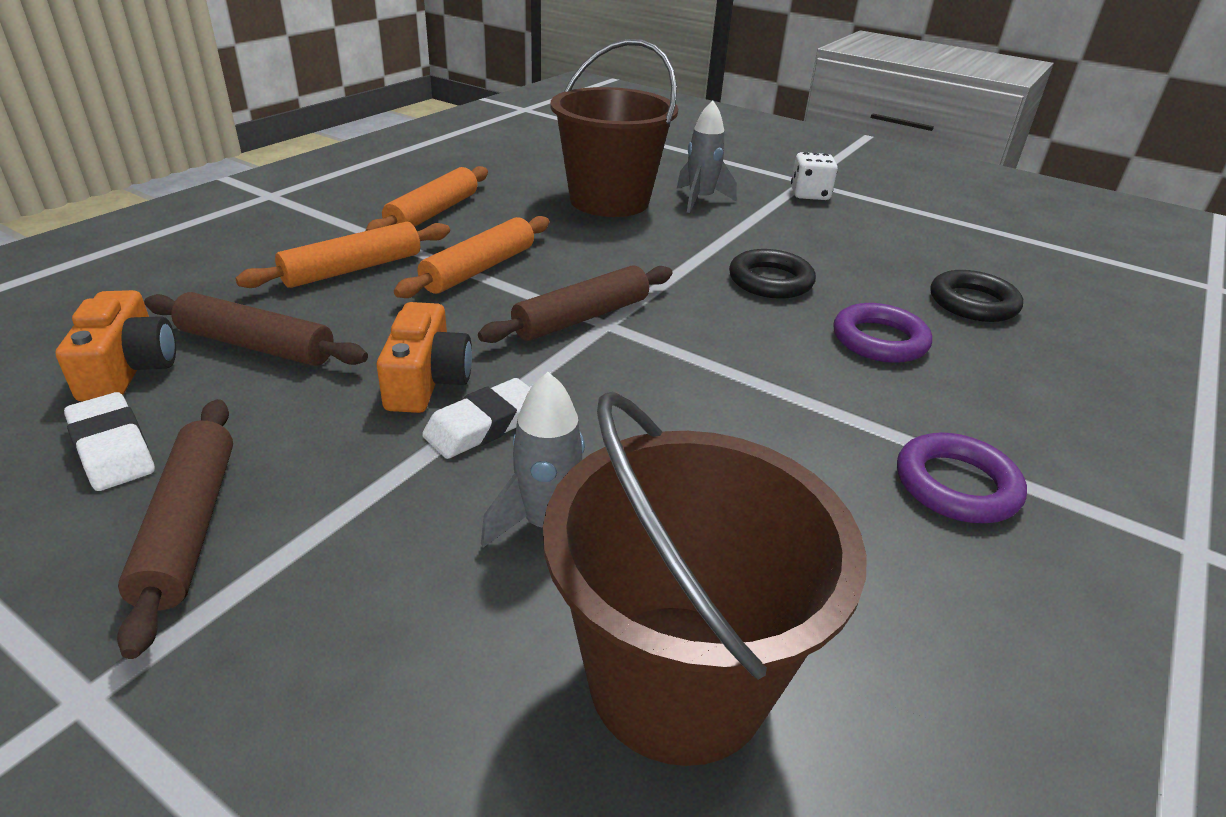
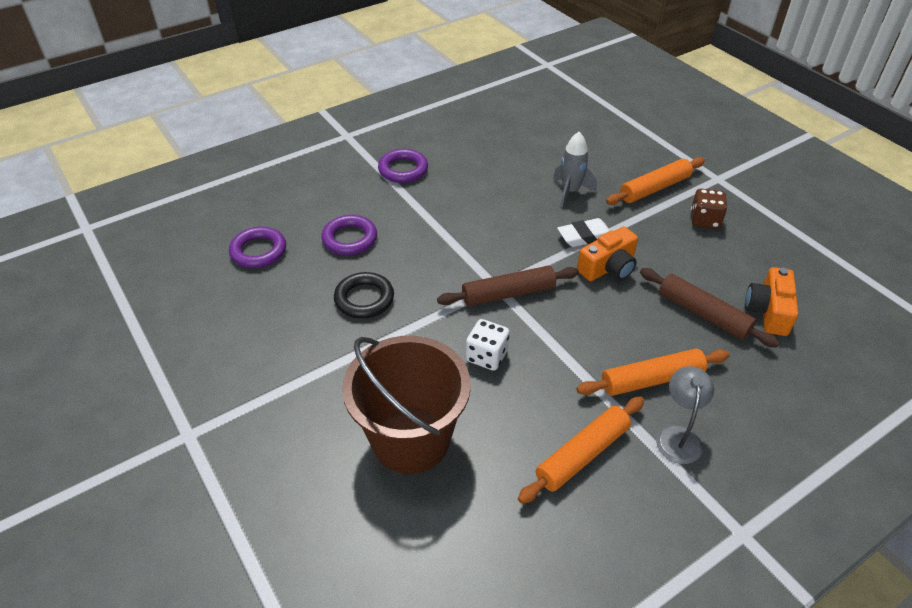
camera: 155 degrees left, 10 degrees up
white eraser [64,392,155,491] -> none
brown rolling pin [117,399,233,659] -> brown dice [691,189,727,229]
orange camera [377,302,472,413] -> orange camera turned 150 degrees counterclockwise [577,227,638,281]
orange rolling pin [394,216,549,298] -> orange rolling pin moved to [606,157,705,205]
brown bucket [543,391,867,766] -> none
grey rocket [677,100,737,213] -> none
white dice [791,152,838,200] -> white dice moved to [466,319,510,371]
black ring [931,270,1023,322] -> purple ring [229,226,286,268]
none -> grey lamp [656,366,714,464]

